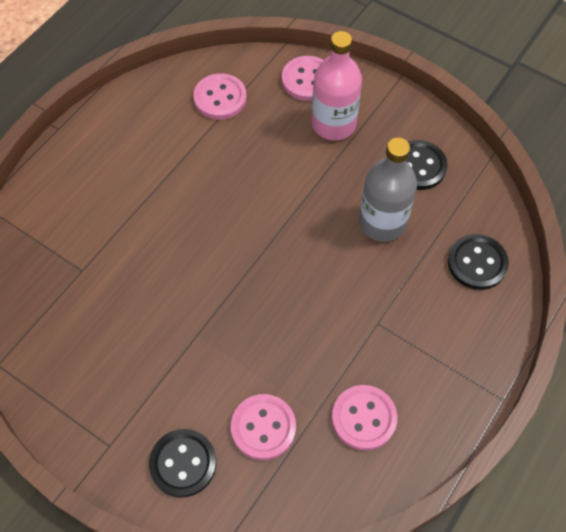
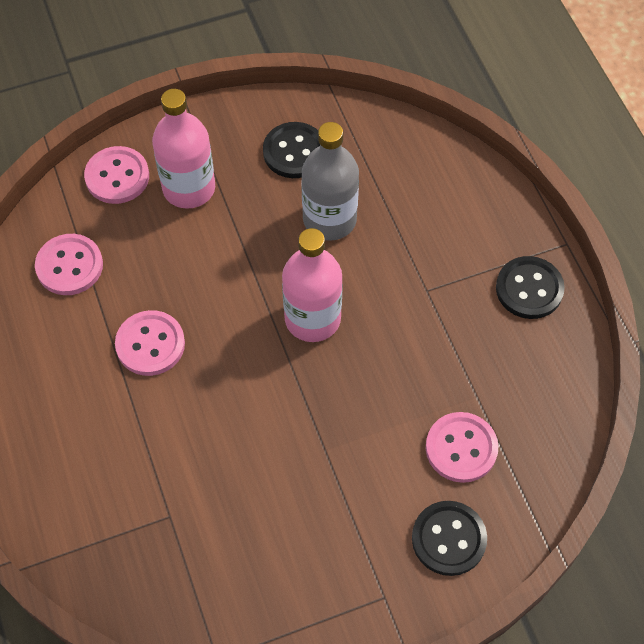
camera: 55 degrees left, 0 degrees up
pink button [332,385,397,450] -> pink button moved to [115,310,185,376]
black button [448,234,509,290] -> black button moved to [496,256,565,319]
none -> pink bottle [282,228,343,342]

